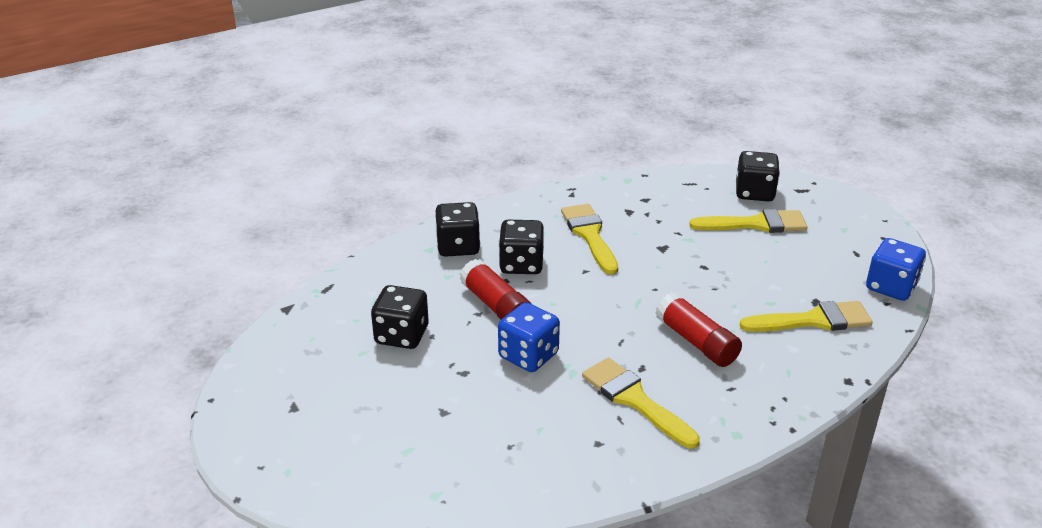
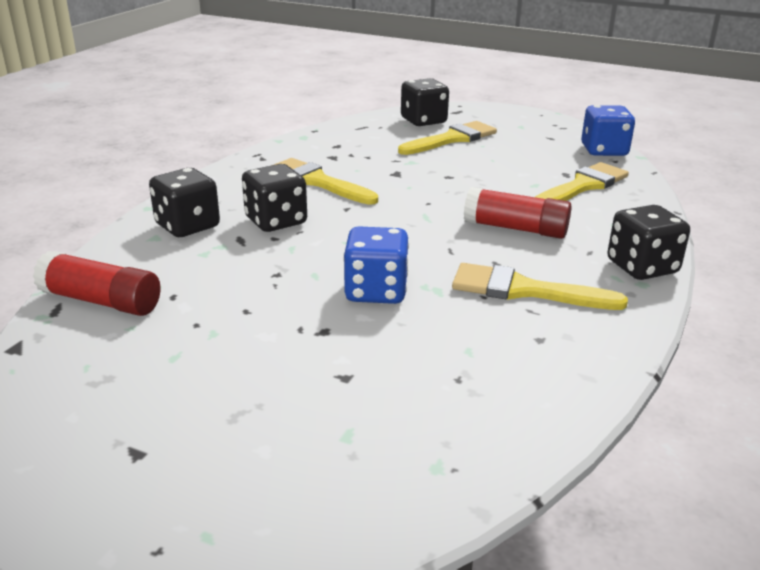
camera: 35 degrees left, 5 degrees down
black dice [371,285,429,349] -> black dice moved to [607,205,690,280]
red glue stick [460,259,532,319] -> red glue stick moved to [33,251,161,316]

